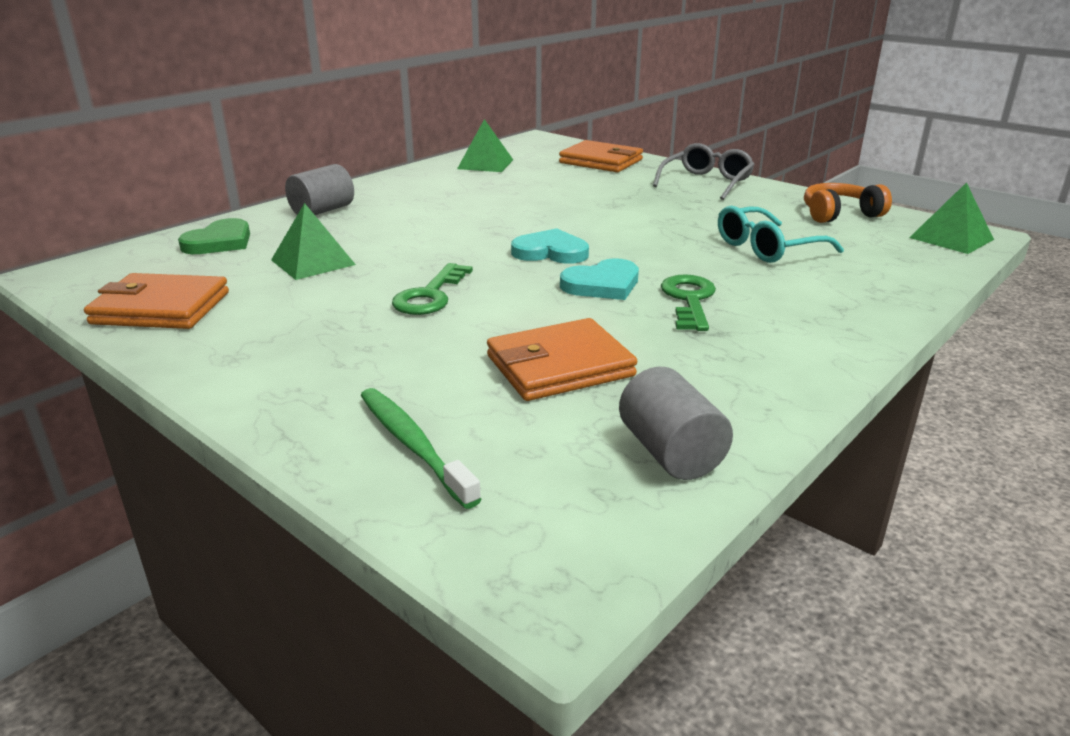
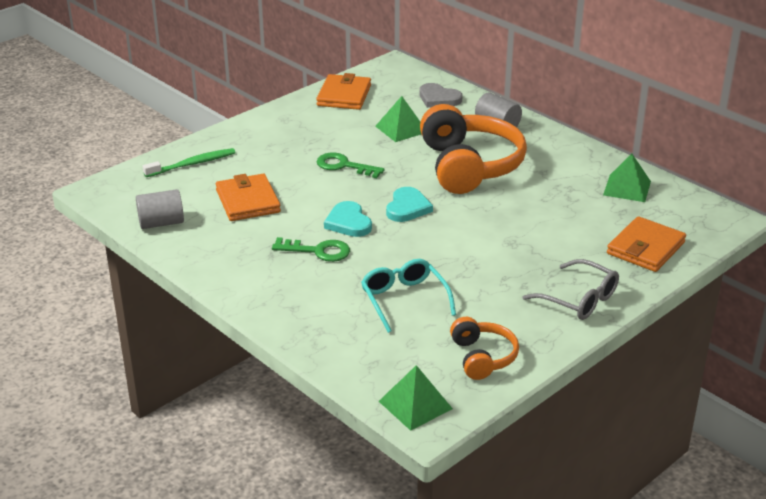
camera: 95 degrees right, 5 degrees up
green heart [178,218,250,254] -> grey heart [419,83,462,108]
none -> orange headphones [420,104,527,194]

